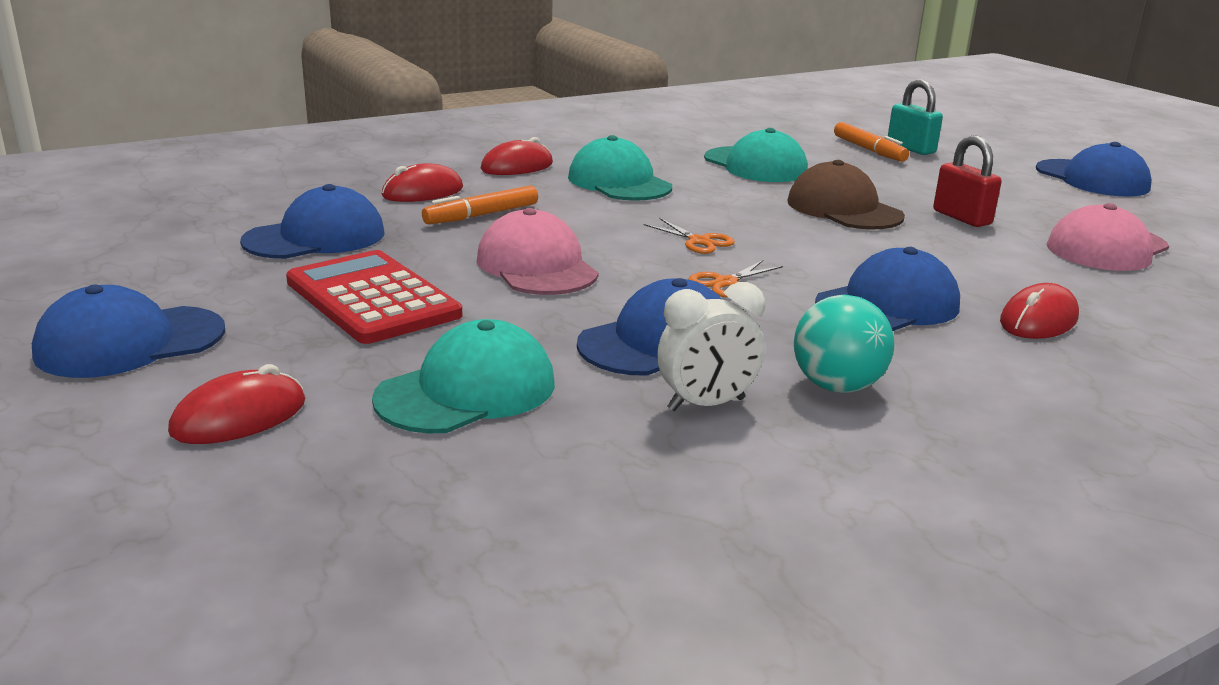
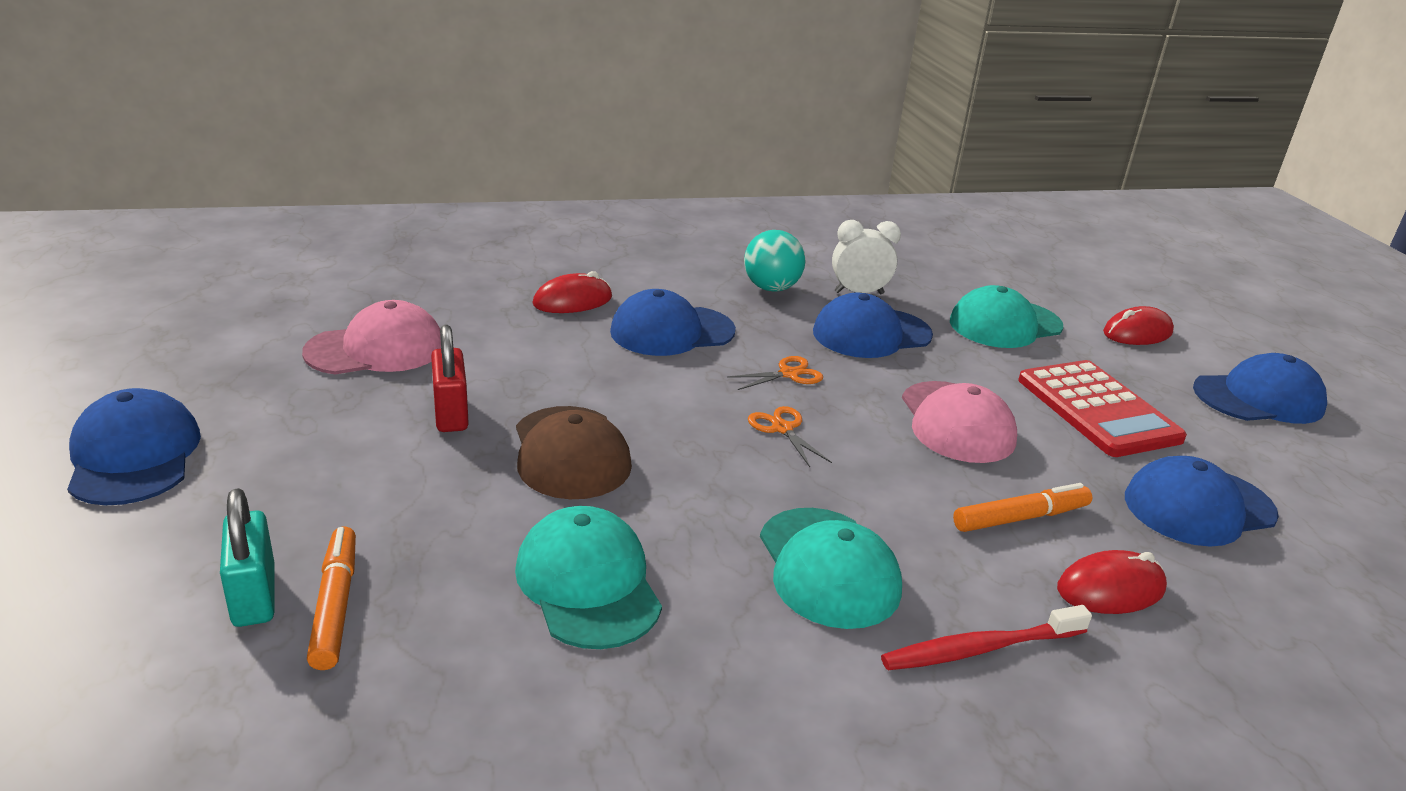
camera: 165 degrees left, 5 degrees up
red mouse [480,137,553,175] -> red toothbrush [881,605,1092,670]

